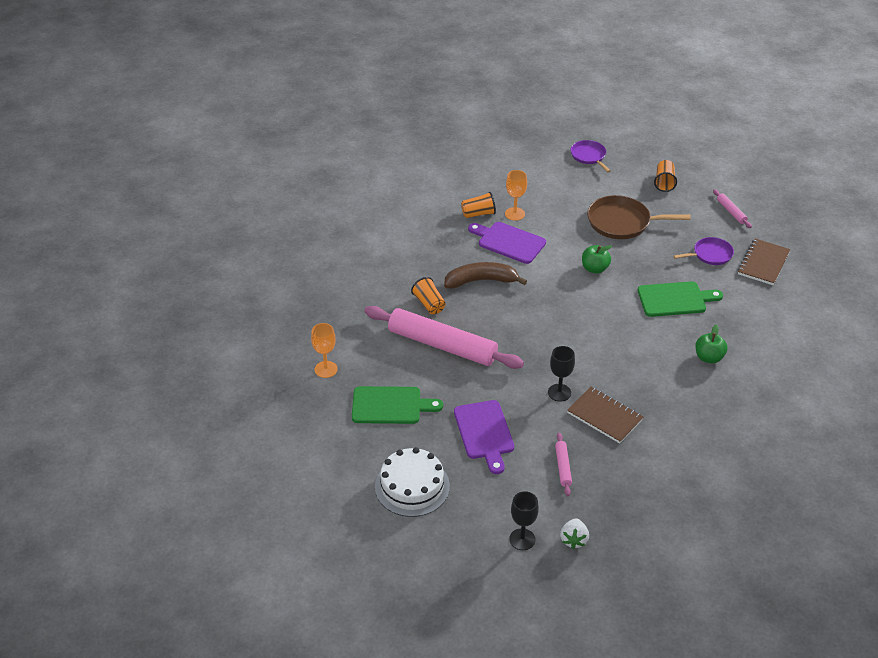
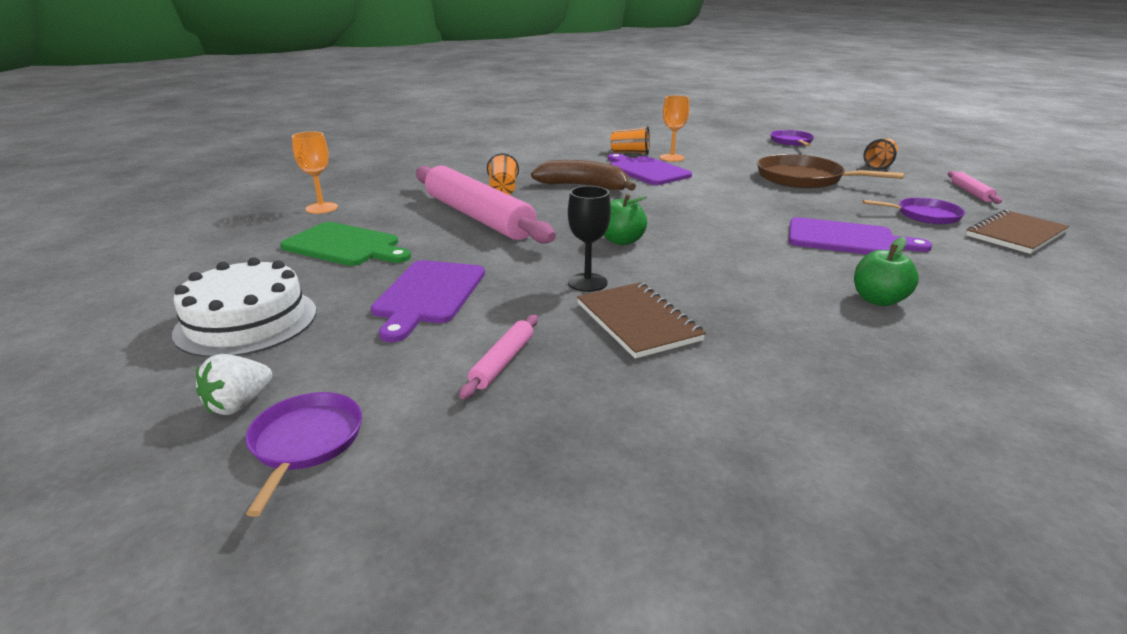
camera: 25 degrees right, 15 degrees down
black goblet [509,491,539,550] -> purple pan [245,392,362,517]
white strawberry [560,518,589,549] -> white strawberry moved to [196,354,272,415]
green apple [582,245,612,274] -> green apple moved to [604,194,647,245]
green cutting board [638,281,723,317] -> purple cutting board [789,217,932,254]

